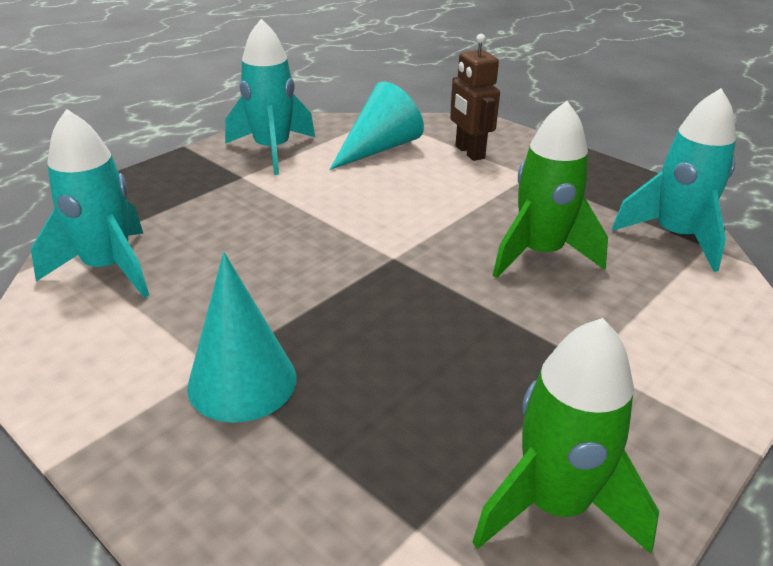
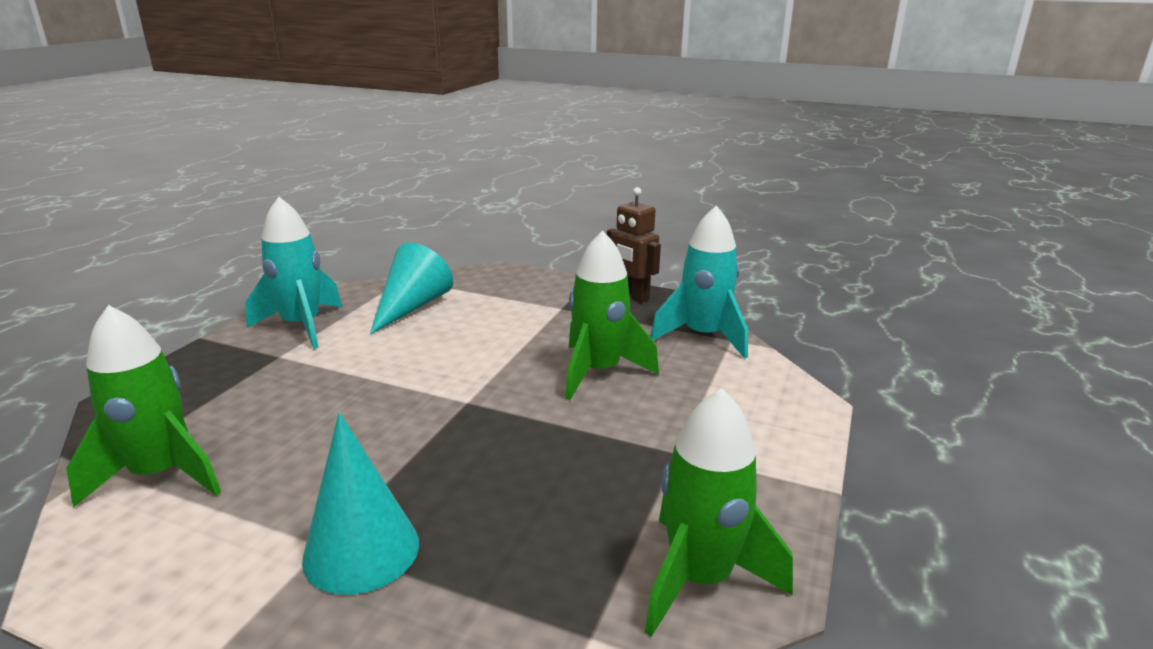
camera: 20 degrees left, 10 degrees down
turquoise rocket [31,109,149,298] -> green rocket [66,305,221,508]
brown robot [450,34,500,161] -> brown robot moved to [607,187,661,303]

